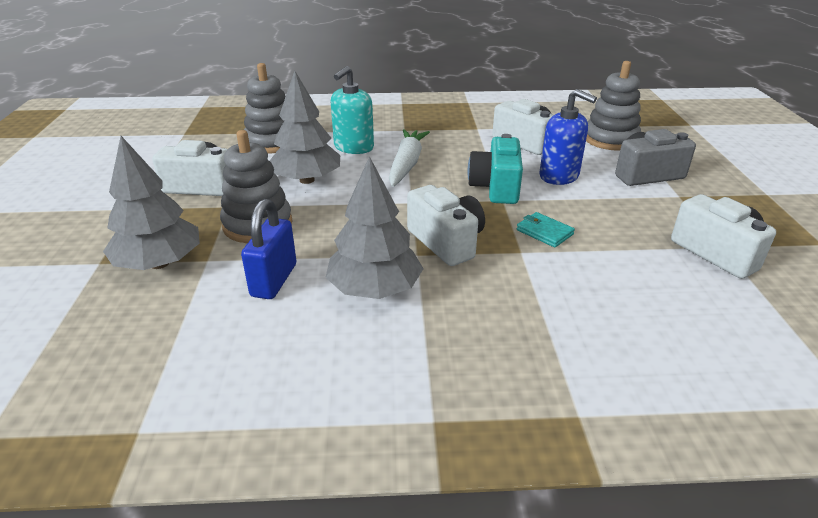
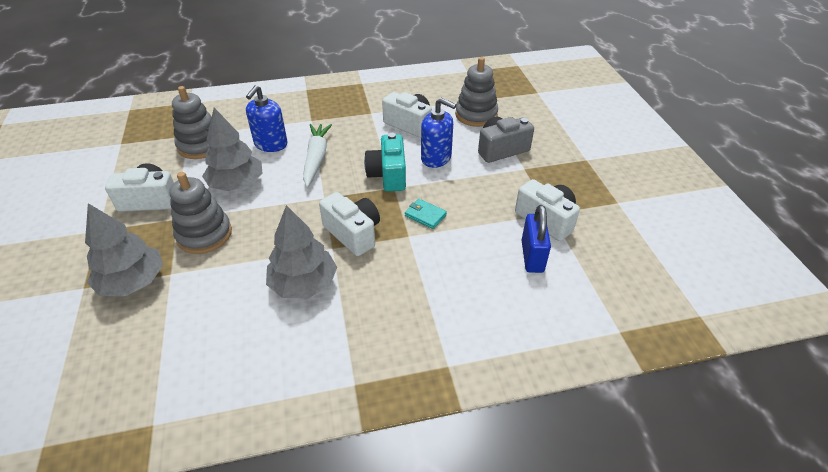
camera: 10 degrees left, 10 degrees up
blue padlock [241,199,296,299] -> blue padlock moved to [522,205,551,273]
turquoise soap dispenser [331,66,374,154] -> blue soap dispenser [246,85,288,152]

